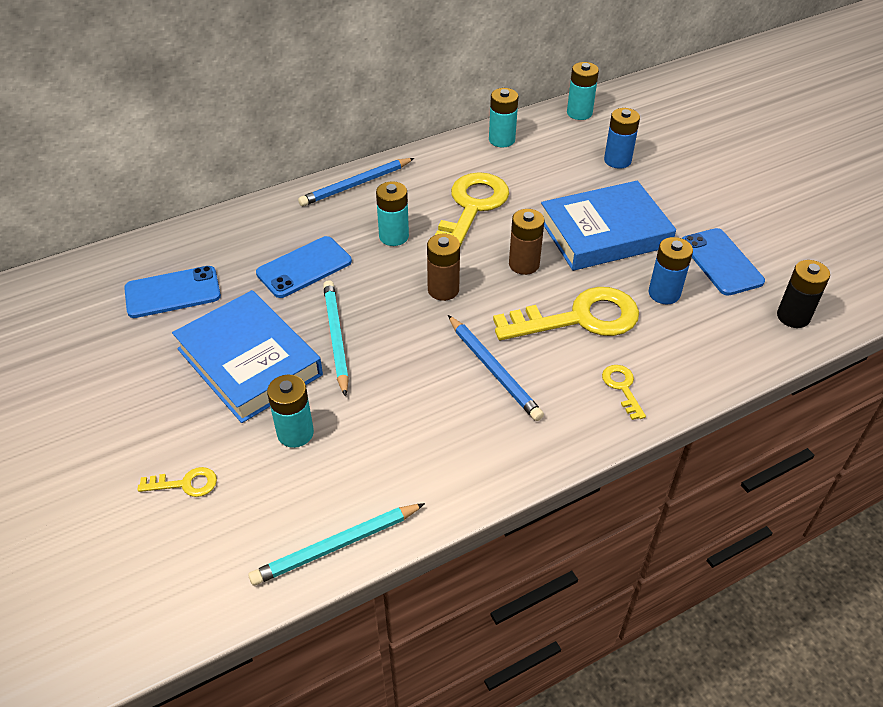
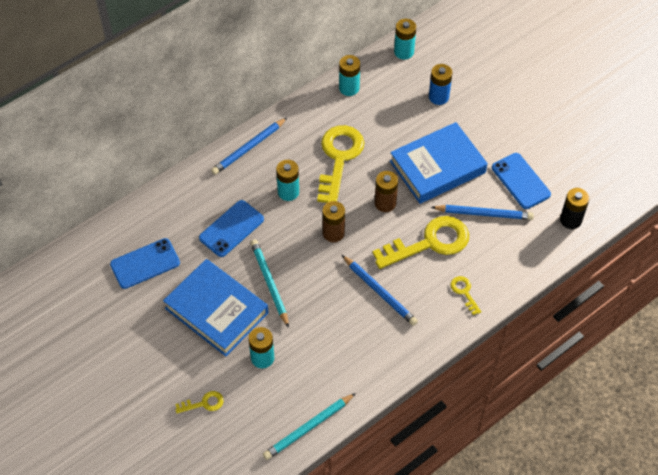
camera: 10 degrees left, 10 degrees up
blue battery [649,237,693,304] -> blue pencil [431,205,534,220]

